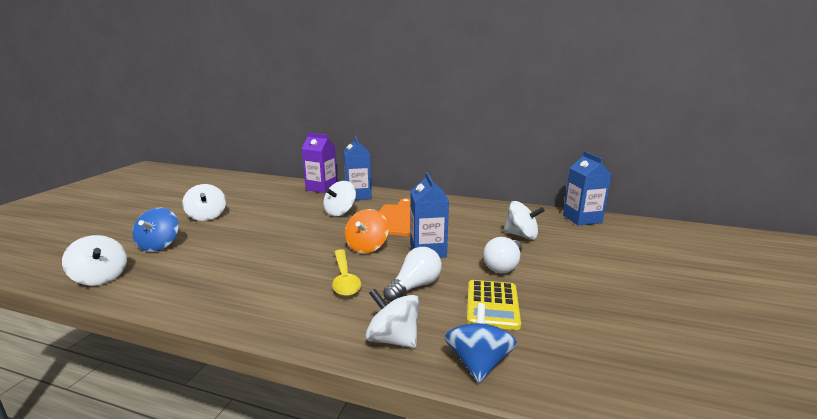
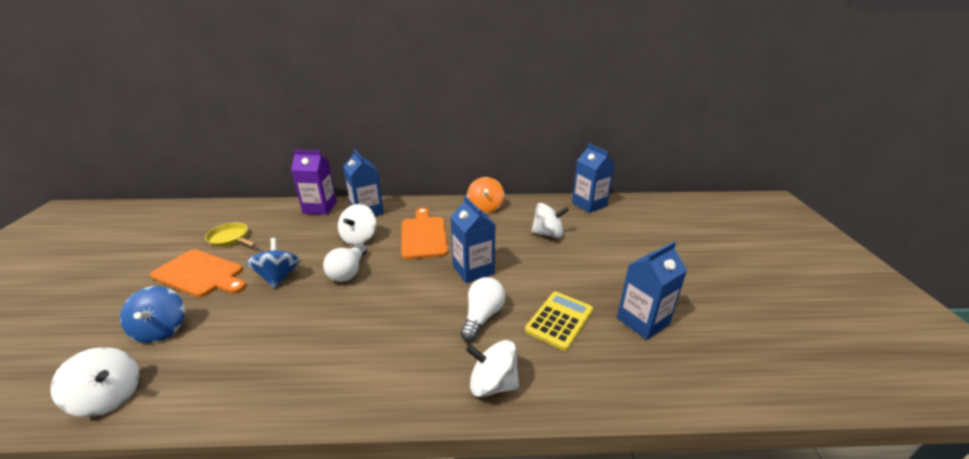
camera: 20 degrees left, 10 degrees up
white spinning top [182,184,226,221] -> orange cutting board [150,249,246,297]
yellow spoon [332,249,361,296] -> none
orange spinning top [345,209,389,253] -> orange spinning top moved to [467,177,504,214]
blue spinning top [444,303,517,383] -> blue spinning top moved to [247,238,300,288]
yellow calculator [467,280,521,330] -> yellow calculator turned 135 degrees counterclockwise [525,292,593,351]
white light bulb [483,237,522,273] -> white light bulb moved to [323,243,367,282]
none -> yellow pan [205,223,256,247]
none -> blue carton [617,242,687,340]

